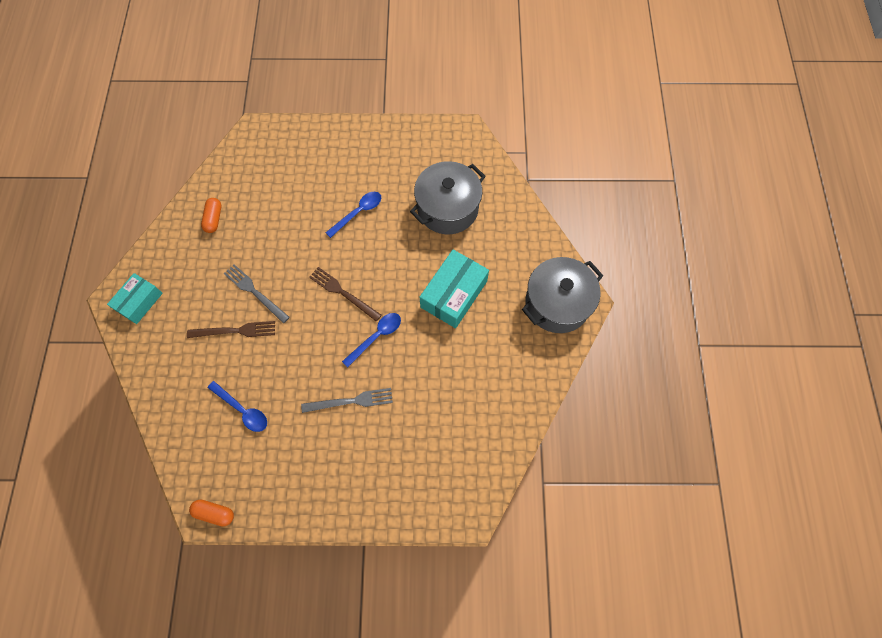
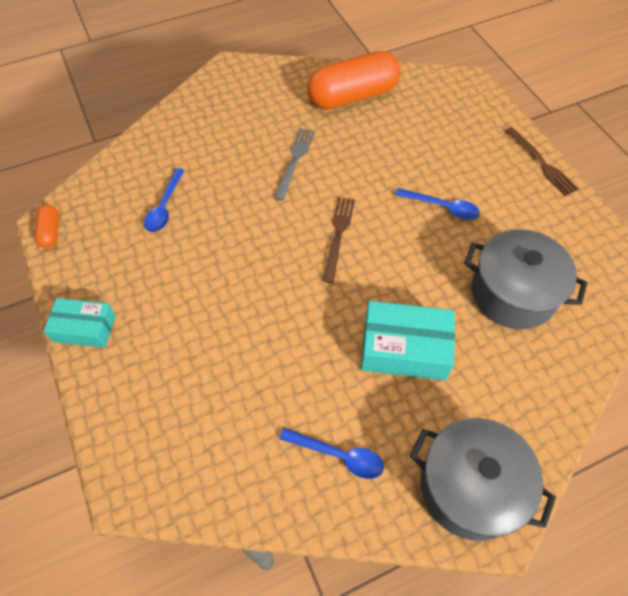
camera: 65 degrees right, 10 degrees down
turquoise box [107,273,163,324] -> turquoise box moved to [44,298,116,348]
brown fork [187,321,275,338] -> brown fork moved to [505,127,578,196]
orange capsule [201,198,221,233] -> orange capsule [307,51,400,110], size x2.31
grey fork [301,388,393,413] -> none
blue spoon [342,313,401,367] -> blue spoon moved to [279,428,384,479]

